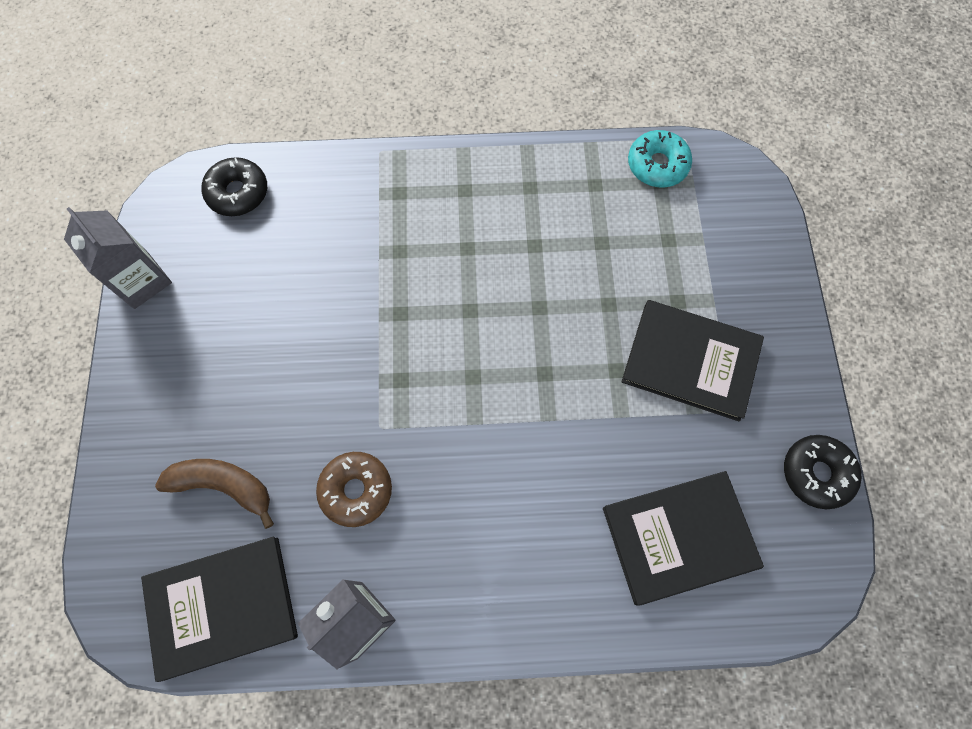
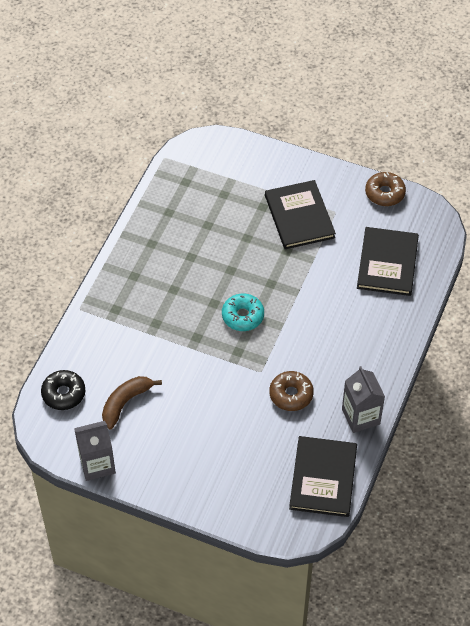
camera: 65 degrees left, 15 degrees down
brown banana [155,459,274,529] -> brown banana moved to [102,376,162,429]
black book [622,300,764,422] -> black book turned 60 degrees counterclockwise [265,180,336,249]
turquoise donut [628,130,692,188] -> turquoise donut moved to [222,293,264,331]
black donut [784,435,862,509] -> brown donut [365,172,406,206]

